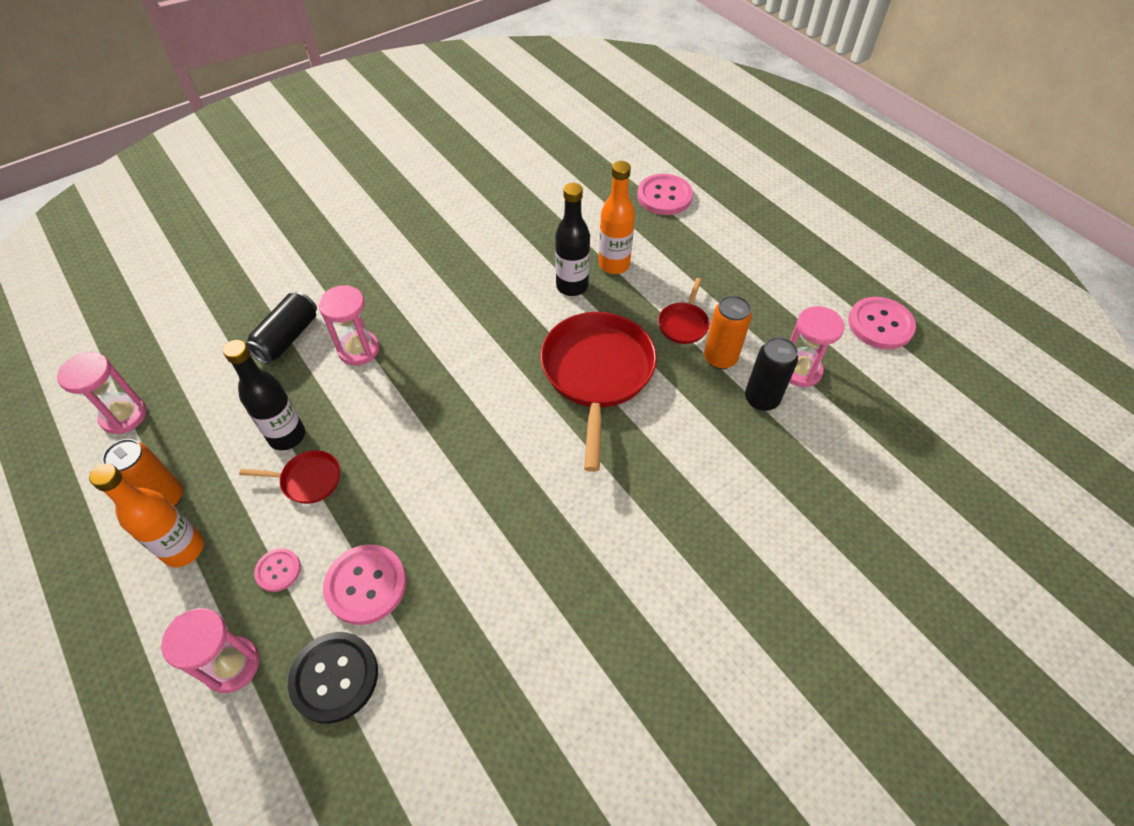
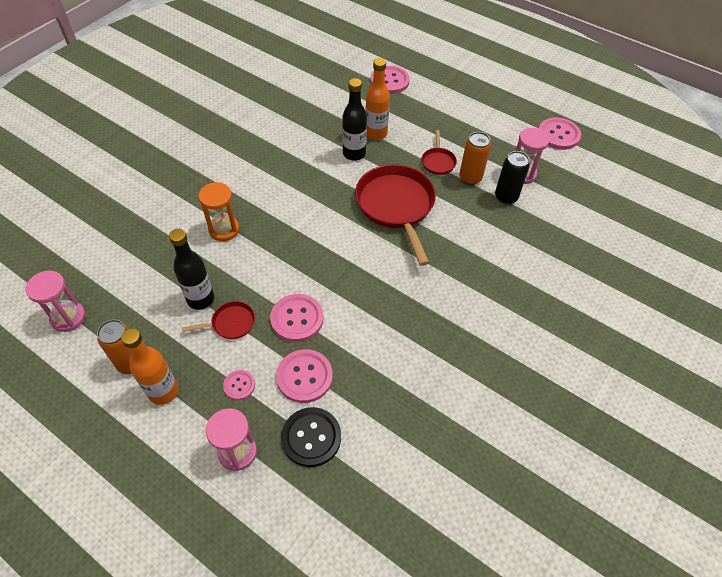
camera: 20 degrees left, 0 degrees up
black can [246,292,317,364] -> none
pink hourglass [318,285,379,366] -> orange hourglass [198,182,239,241]
none -> pink button [270,294,324,342]

